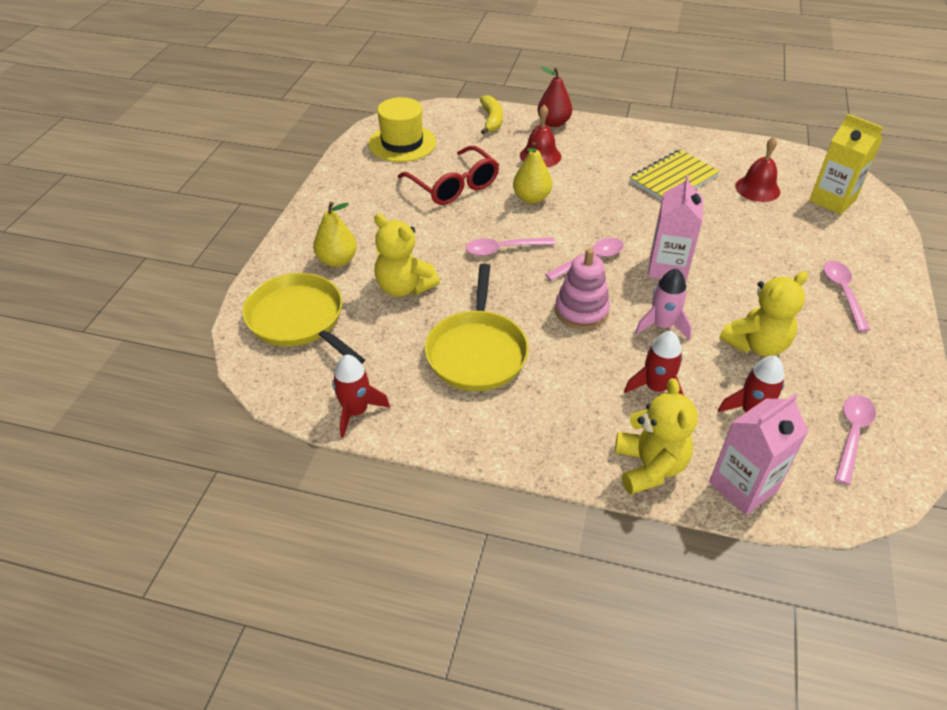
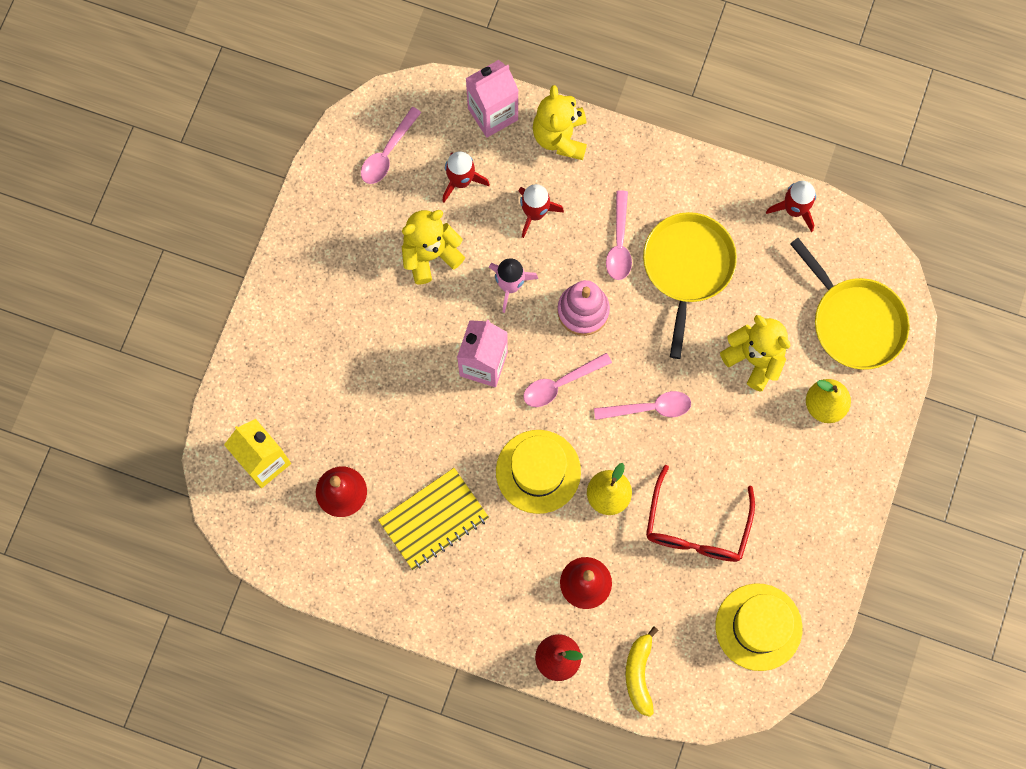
camera: 175 degrees left, 30 degrees up
red glasses [398,146,499,205] -> red glasses turned 135 degrees counterclockwise [646,465,755,562]
pink spoon [823,261,870,332] -> pink spoon moved to [606,190,632,280]
none -> yellow hat [496,430,581,514]

